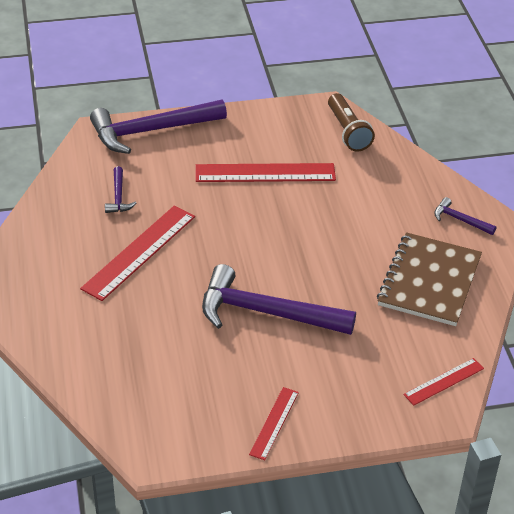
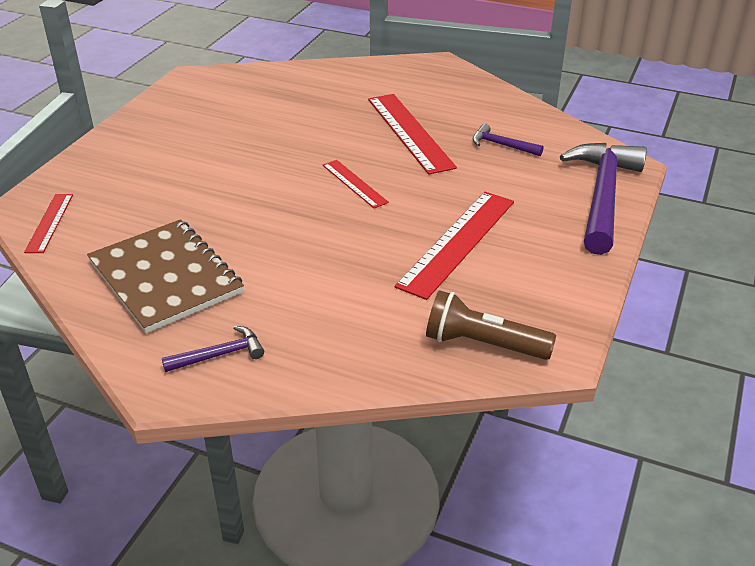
camera: 125 degrees right, 5 degrees down
purple hammer [202,264,356,335] -> none
red ruler [249,387,299,460] -> red ruler moved to [323,160,389,208]

